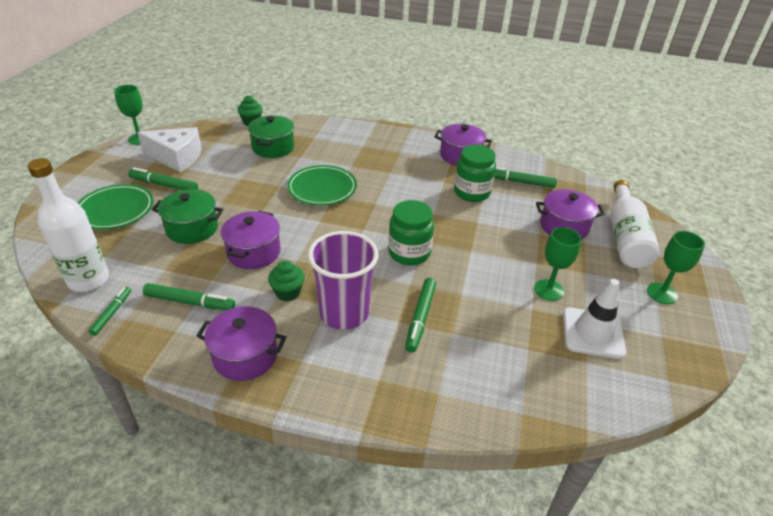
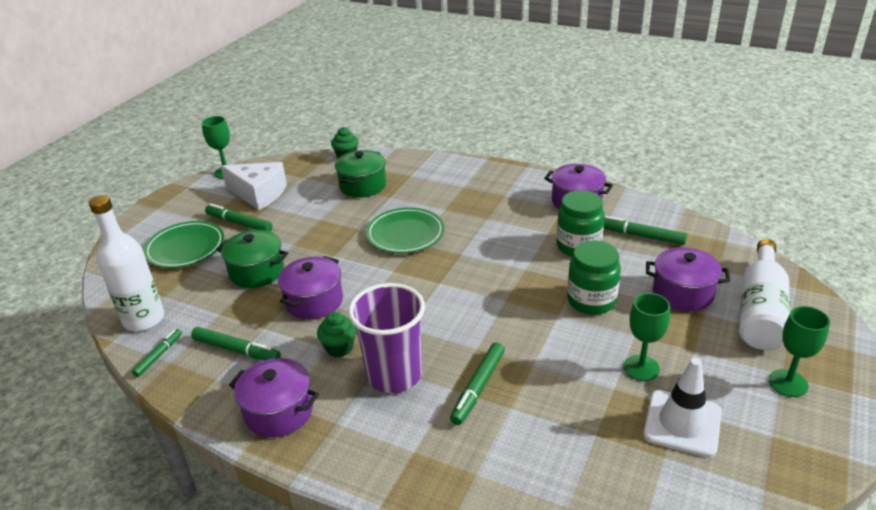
camera: 15 degrees right, 5 degrees down
green jar [388,200,434,265] -> green jar moved to [567,240,621,315]

